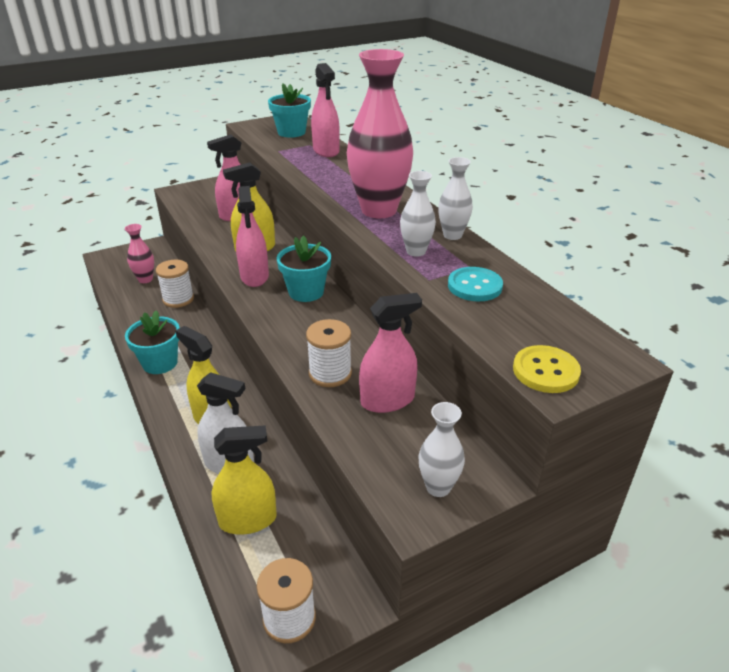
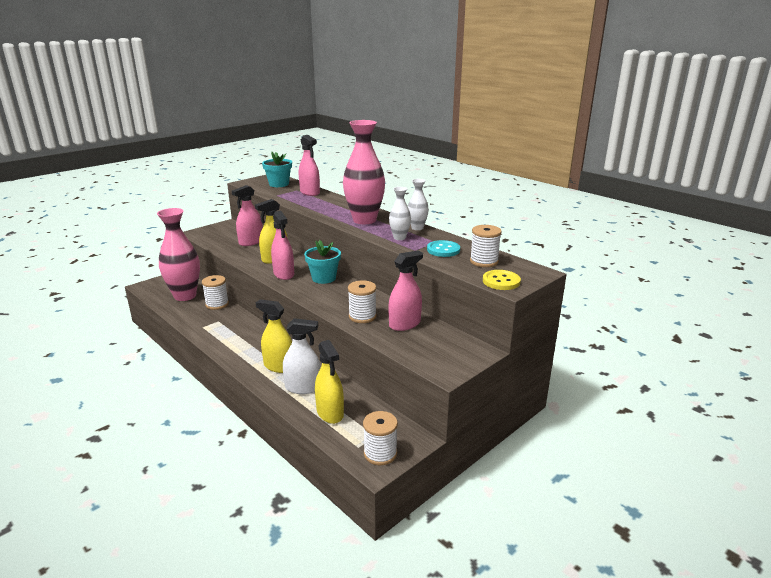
camera: 15 degrees left, 10 degrees down
pink vase [125,224,154,283] -> pink vase [157,208,200,301], size x2.04
turquoise flower pot [125,310,180,374] -> none
yellow spray bottle [211,425,277,535] -> yellow spray bottle turned 90 degrees clockwise [315,340,344,424]
white vase [419,402,465,497] -> none
none -> white spool [470,225,502,267]

